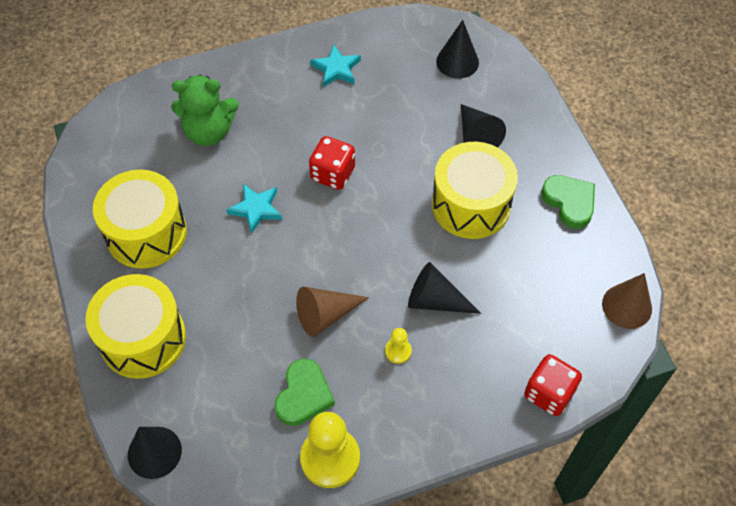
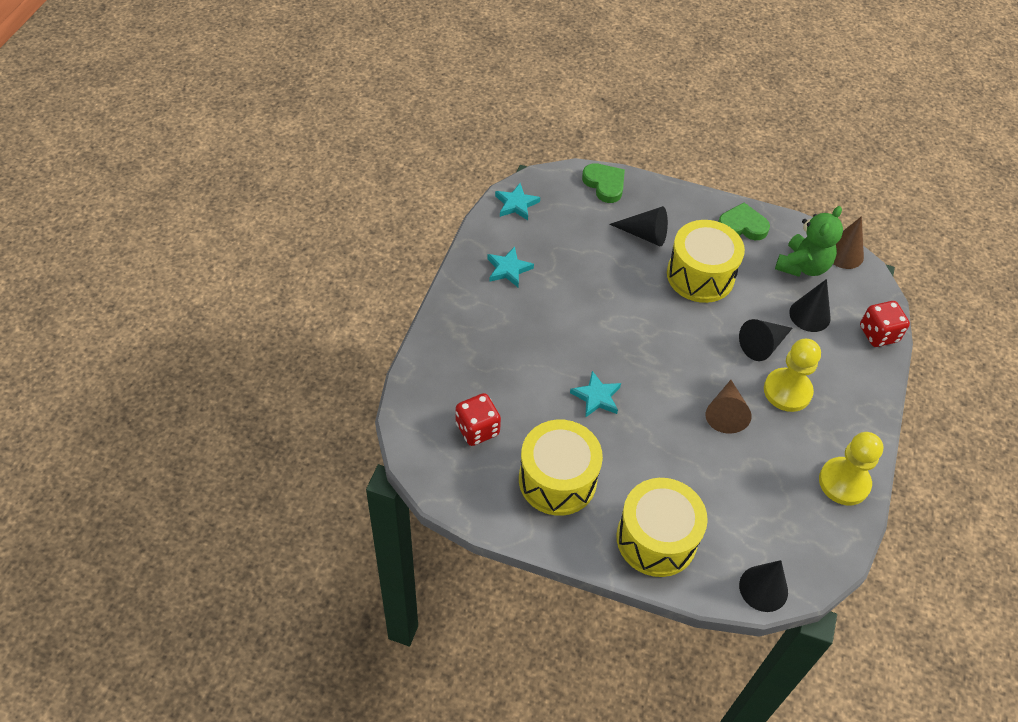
camera: 55 degrees left, 5 degrees down
green teddy bear [171,75,239,146] -> green teddy bear moved to [775,206,843,277]
green heart [275,358,335,426] -> green heart moved to [582,163,625,203]
red dice [309,136,355,190] -> red dice moved to [456,393,501,446]
yellow pawn [385,328,412,364] -> yellow pawn [764,339,821,412], size x2.12
black cone [436,20,479,79] -> black cone moved to [789,279,831,332]
none -> turquoise star [495,183,540,220]

